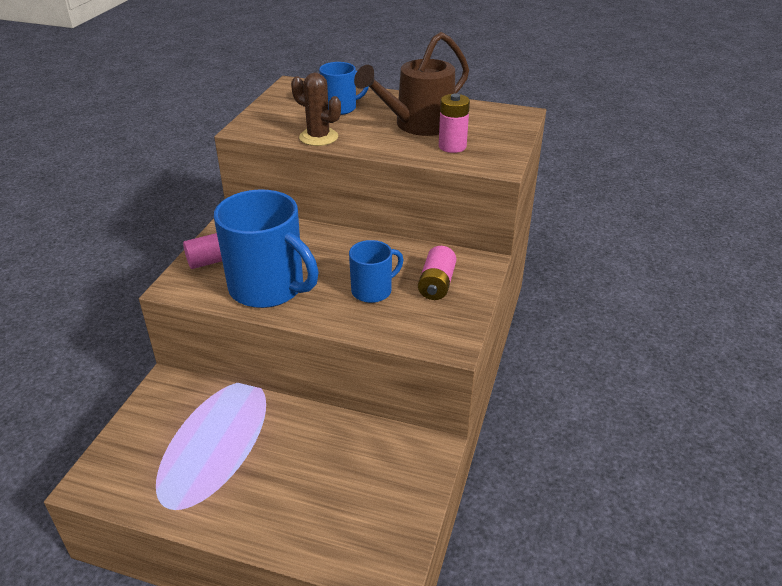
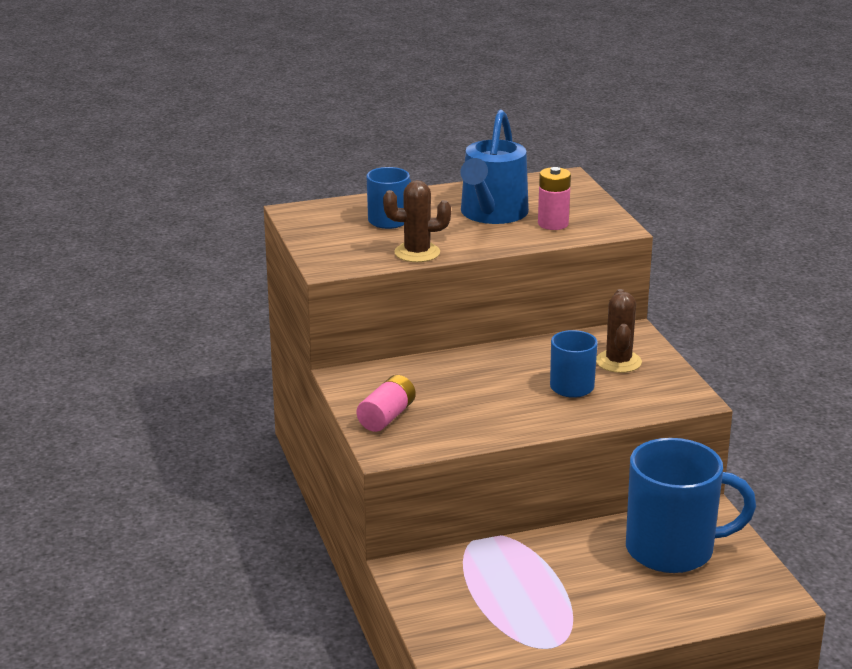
camera: 35 degrees left, 10 degrees down
blue mug [214,189,319,308] -> blue mug moved to [626,438,756,573]
brown watering can [354,32,469,136] -> blue watering can [460,110,529,224]
pink battery [418,246,456,300] -> brown cactus [596,289,642,373]

